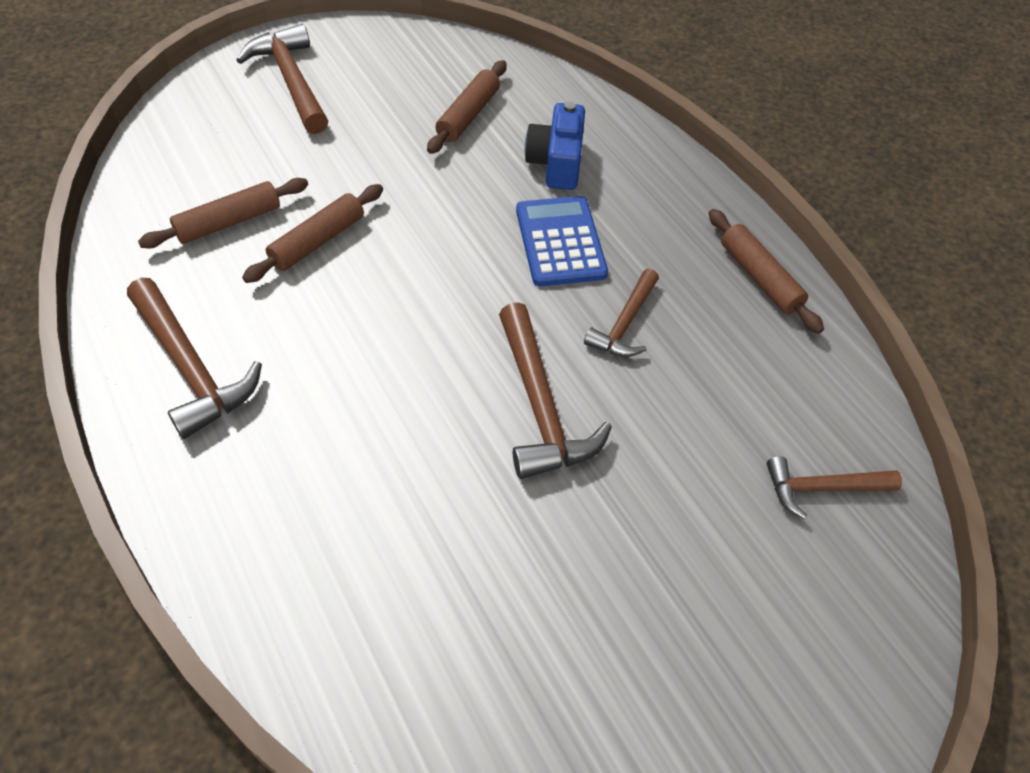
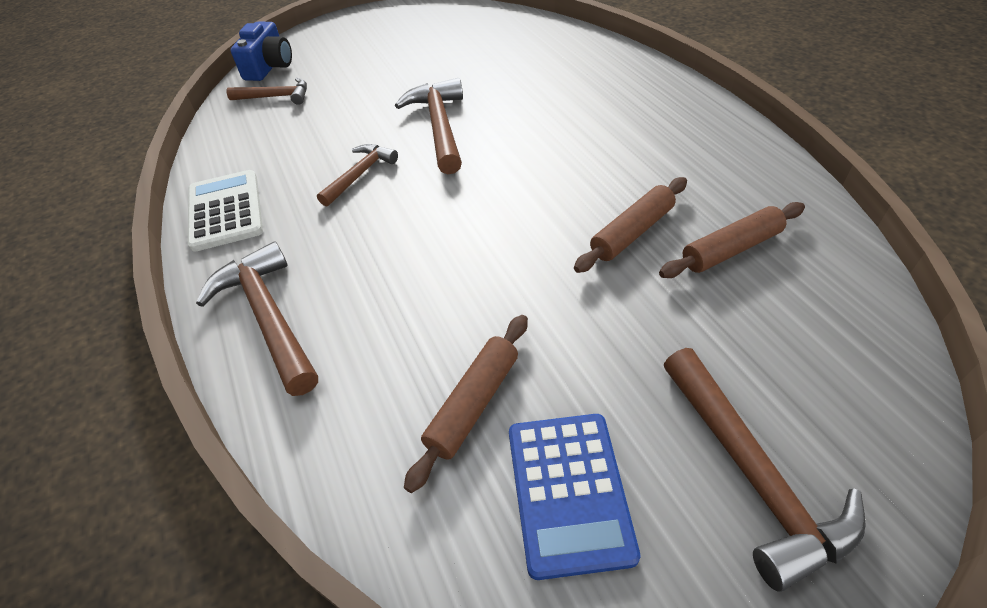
camera: 170 degrees left, 5 degrees down
brown hammer [127,278,262,439] -> brown hammer moved to [196,242,318,396]
blue calculator [516,196,608,286] -> blue calculator moved to [509,414,640,580]
blue camera [525,102,585,190] -> blue camera moved to [230,21,292,81]
brown rolling pin [709,209,824,334] -> white calculator [188,170,263,252]

